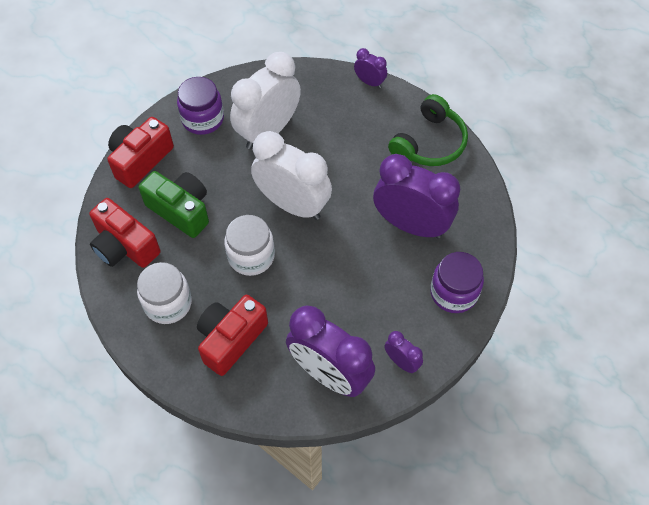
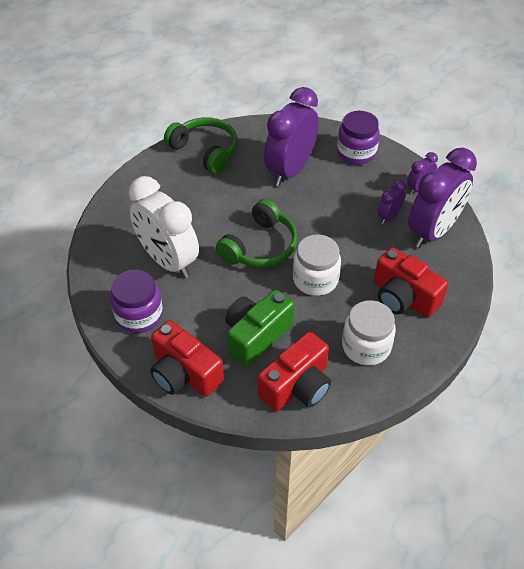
camera: 85 degrees left, 10 degrees down
white clock [251,131,332,220] -> green headphones [216,199,298,268]
purple clock [354,48,387,88] -> purple clock moved to [378,180,407,224]

